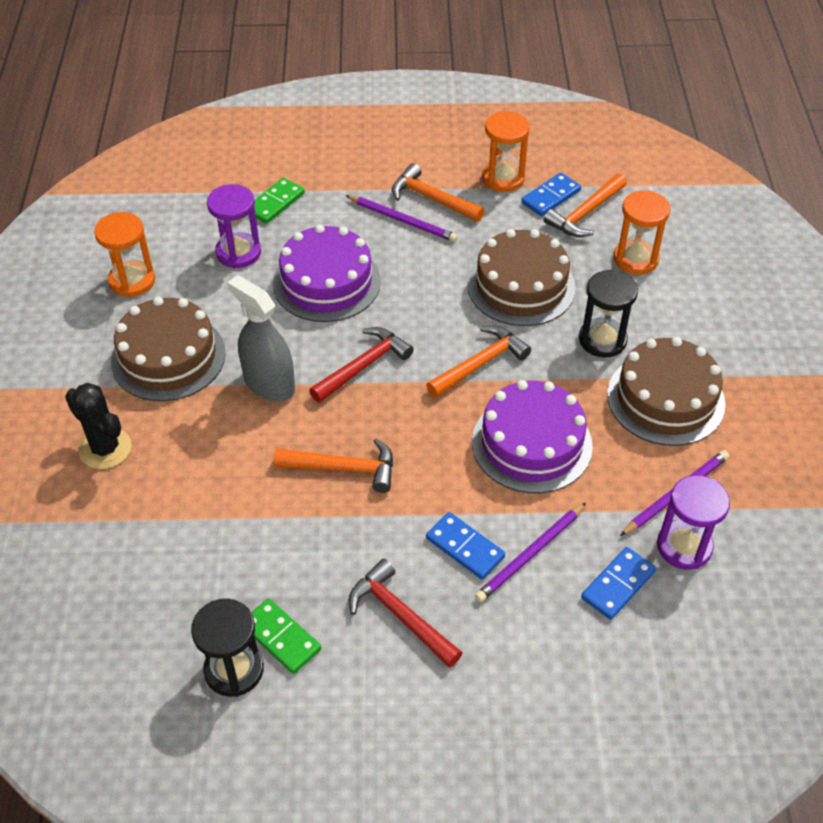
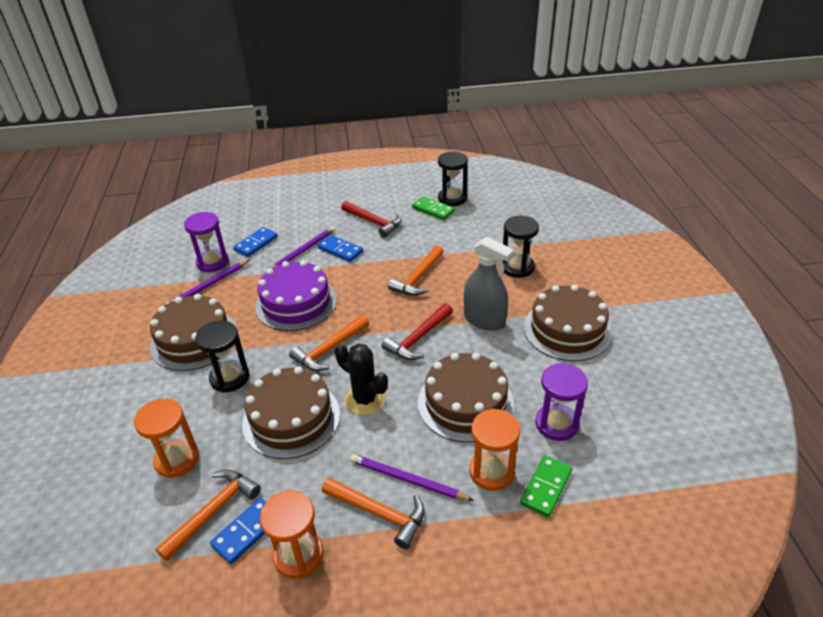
camera: 175 degrees right, 10 degrees down
black cactus [65,383,131,469] -> black cactus moved to [335,343,388,415]
orange hourglass [94,212,155,297] -> orange hourglass moved to [469,409,520,491]
purple cake [273,224,381,322] -> brown cake [418,353,514,443]
orange hammer [273,438,393,493] -> orange hammer turned 60 degrees counterclockwise [388,245,444,296]
none -> black hourglass [503,216,539,278]

